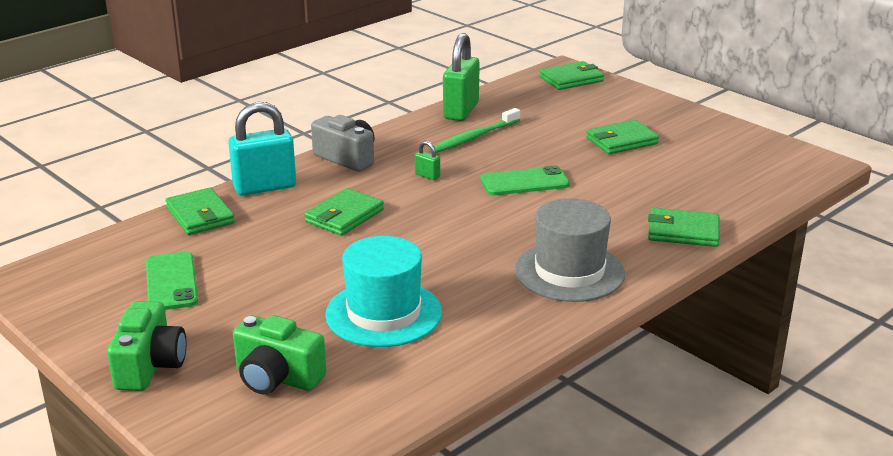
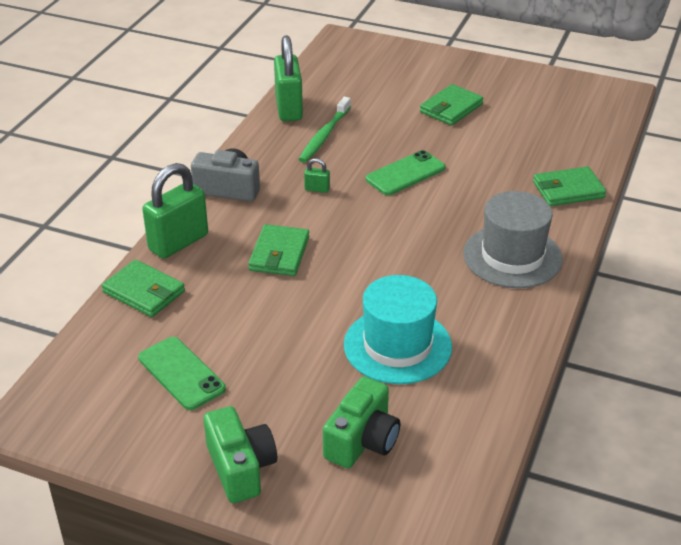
camera: 25 degrees left, 10 degrees up
turquoise padlock [228,102,296,196] -> green padlock [142,163,208,259]
green camera [233,315,326,394] -> green camera turned 60 degrees counterclockwise [323,376,400,468]
green wallet [539,61,604,90] -> none

